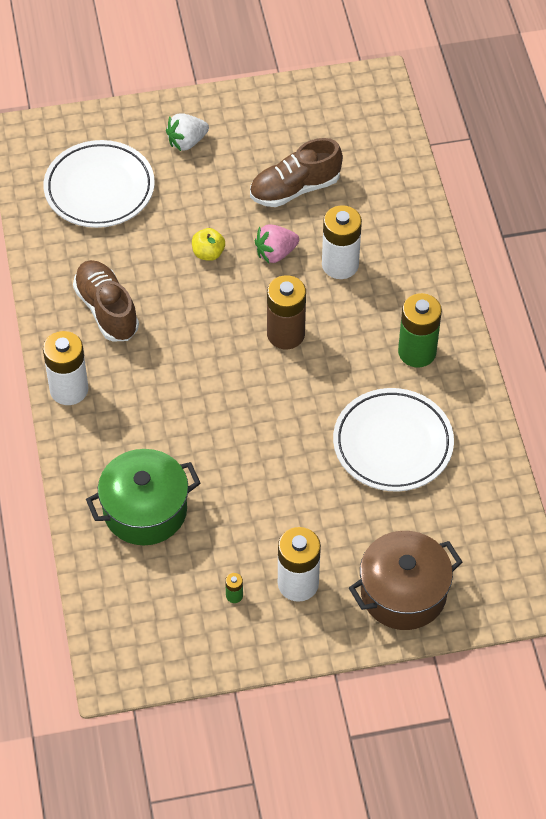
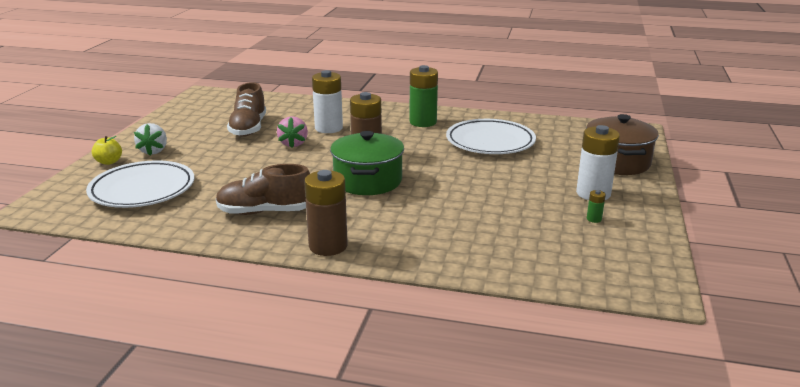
camera: 65 degrees left, 30 degrees down
white battery [43,331,89,405] -> brown battery [304,170,348,256]
green pot [86,449,201,545] -> green pot moved to [330,131,404,195]
yellow apple [192,228,225,261] -> yellow apple moved to [92,136,122,165]

